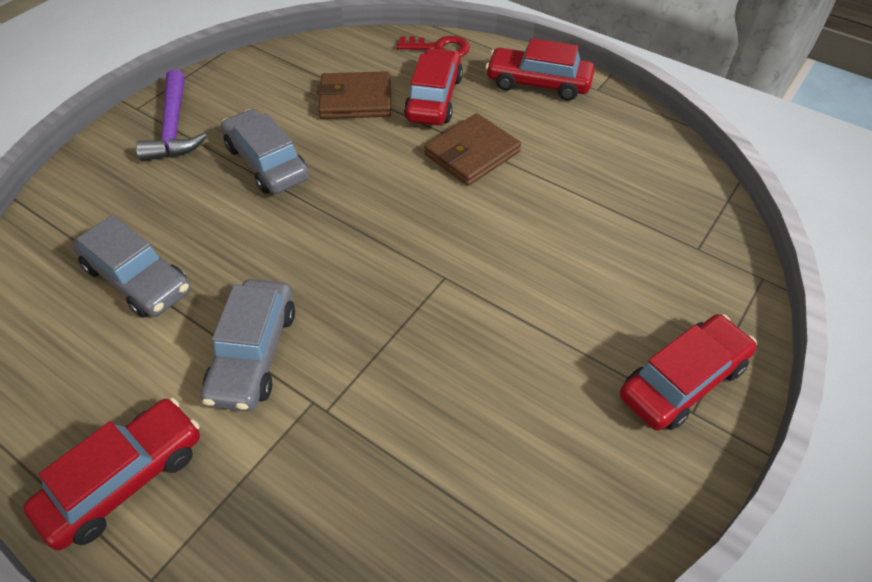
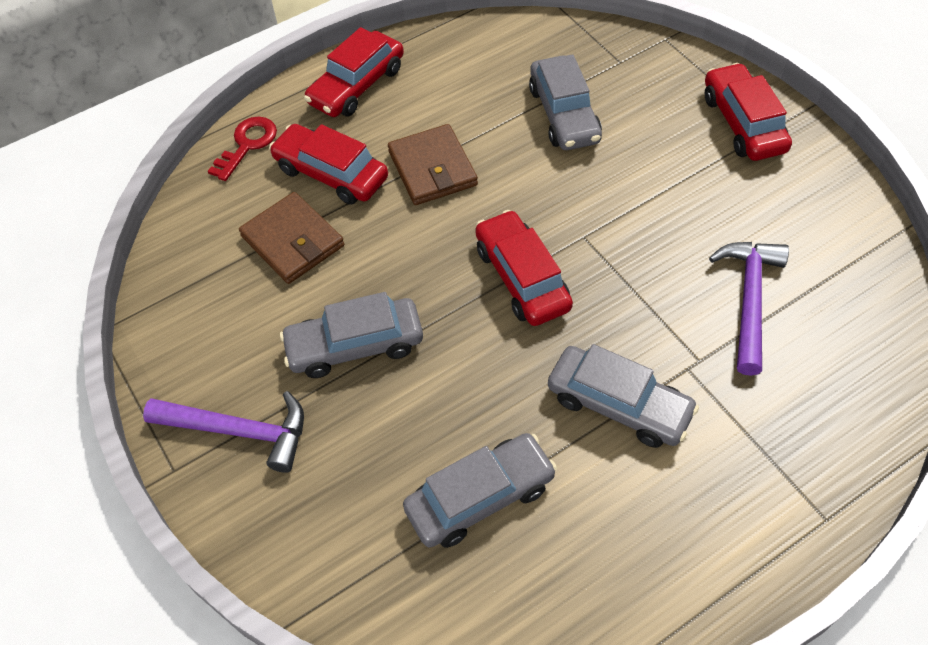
camera: 65 degrees left, 5 degrees up
red car [23,398,200,550] -> red car moved to [475,210,573,326]
brown wallet [317,71,391,119] -> brown wallet turned 60 degrees counterclockwise [239,192,344,284]
none -> grey car [529,54,602,150]
none -> purple hammer [709,242,789,376]

